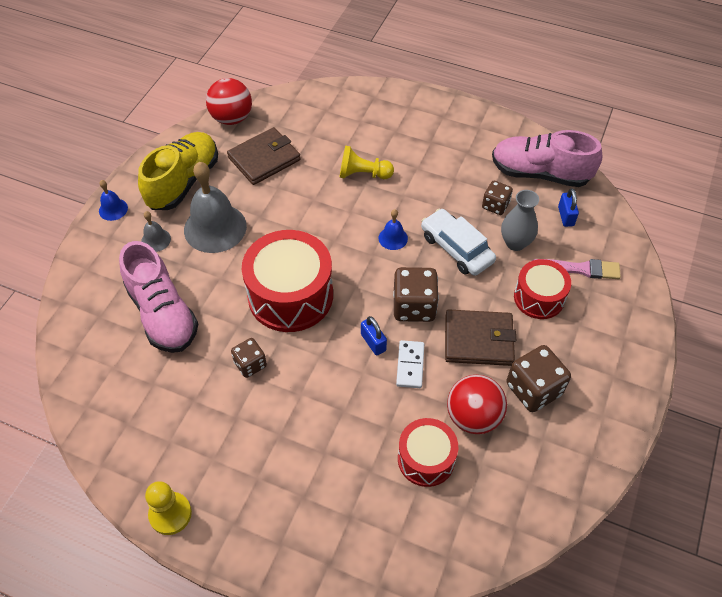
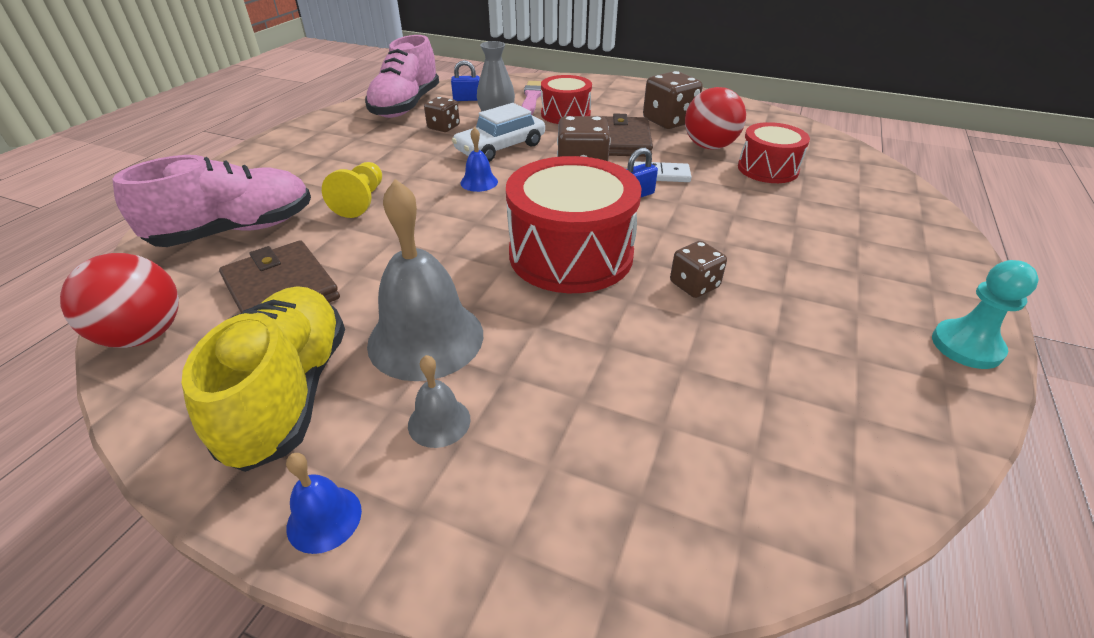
camera: 90 degrees left, 15 degrees down
pink shoe [119,241,198,353] -> pink shoe moved to [112,155,311,247]
yellow shoe [138,132,218,210] -> yellow shoe turned 60 degrees clockwise [182,286,345,472]
yellow pawn [145,481,192,535] -> turquoise pawn [932,260,1039,369]

